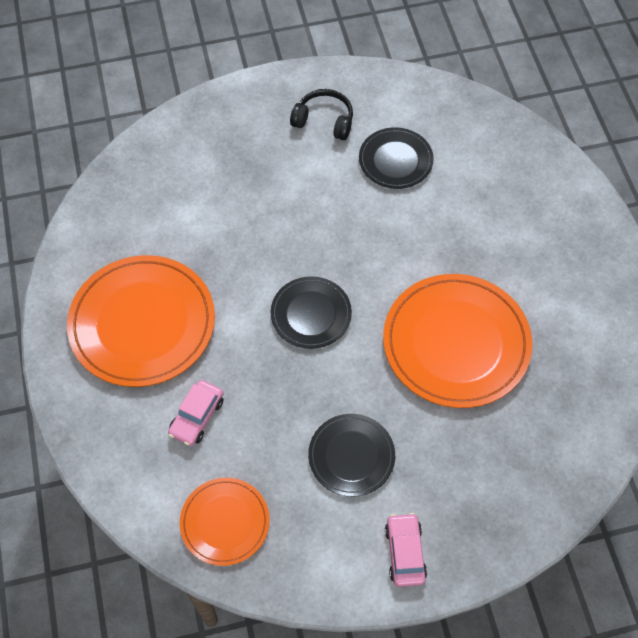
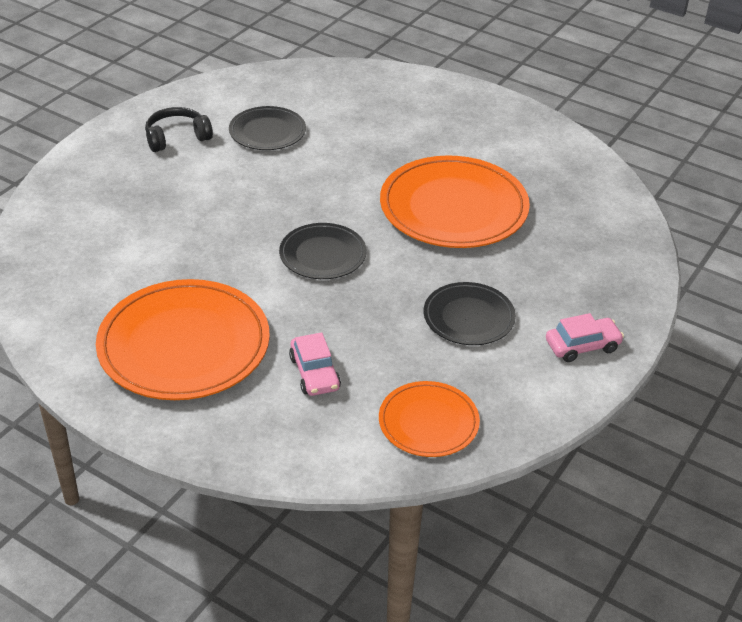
camera: 45 degrees left, 20 degrees down
pink car [385,513,427,587] -> pink car turned 120 degrees clockwise [546,313,624,362]

